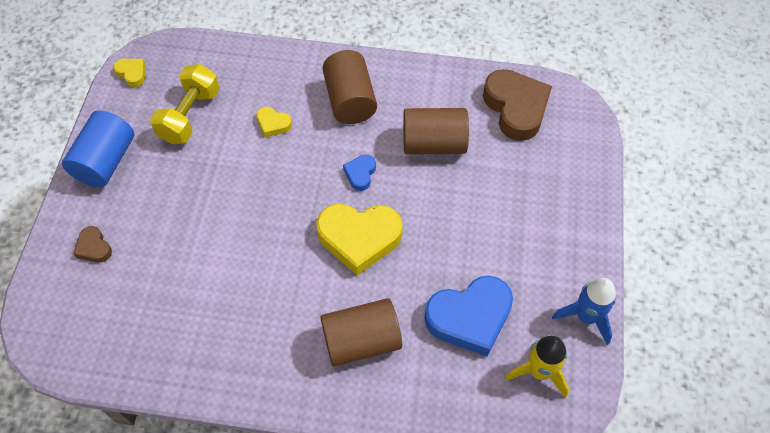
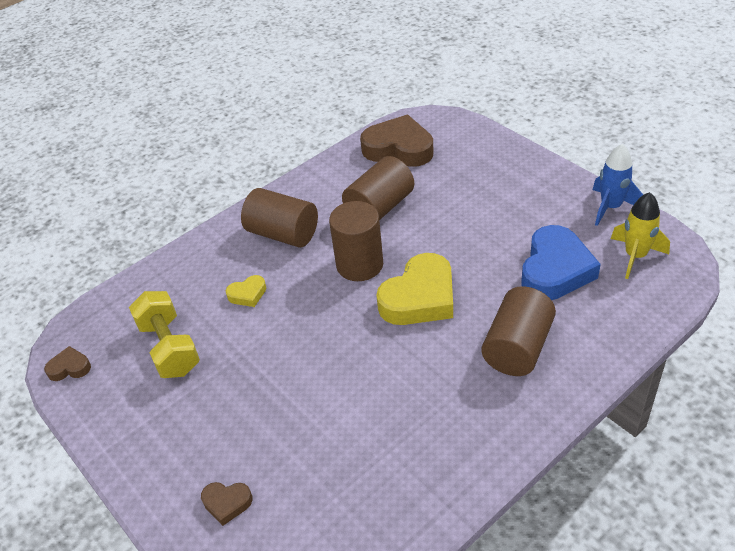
camera: 45 degrees left, 15 degrees down
blue cylinder [62,110,134,187] -> none
yellow heart [113,58,146,87] -> brown heart [44,346,91,381]
blue heart [343,155,376,191] -> brown cylinder [329,201,383,281]

